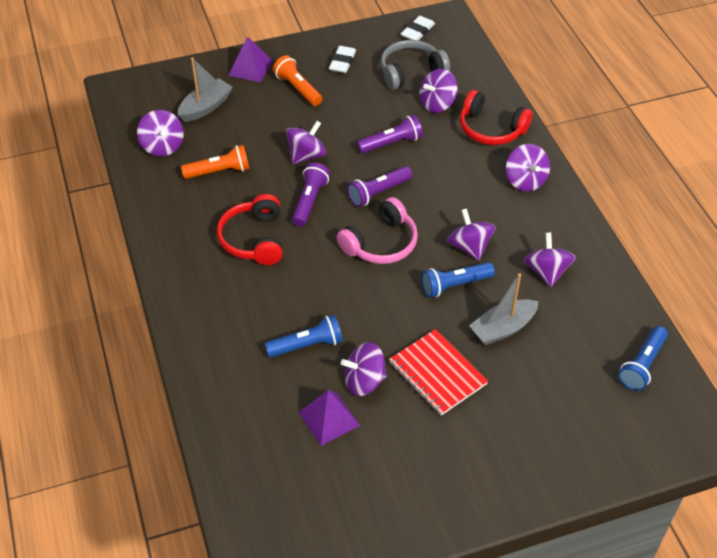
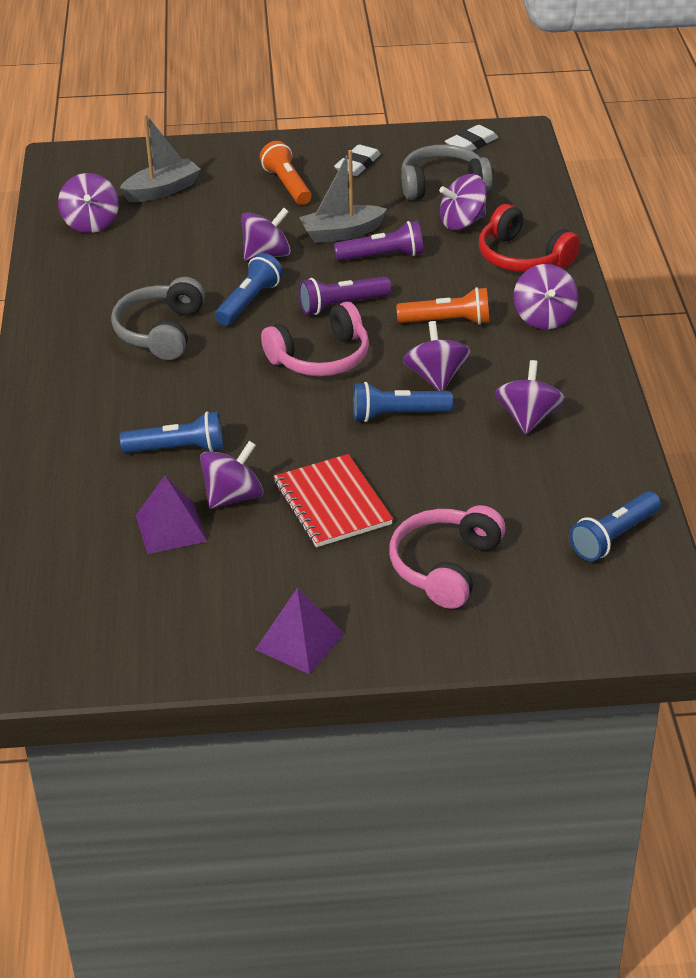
camera: 15 degrees right, 10 degrees down
orange flashlight [181,145,250,179] -> orange flashlight moved to [396,287,489,325]
red headphones [217,194,283,265] -> grey headphones [111,277,205,360]
purple pyramid [228,36,273,83] -> purple pyramid moved to [255,588,345,674]
purple flashlight [292,162,330,226] -> blue flashlight [215,253,283,326]
purple spinning top [341,342,387,396] -> purple spinning top turned 135 degrees clockwise [200,441,263,509]
grey boat [469,273,539,345] -> grey boat moved to [299,150,387,243]
none -> pink headphones [389,505,506,609]

